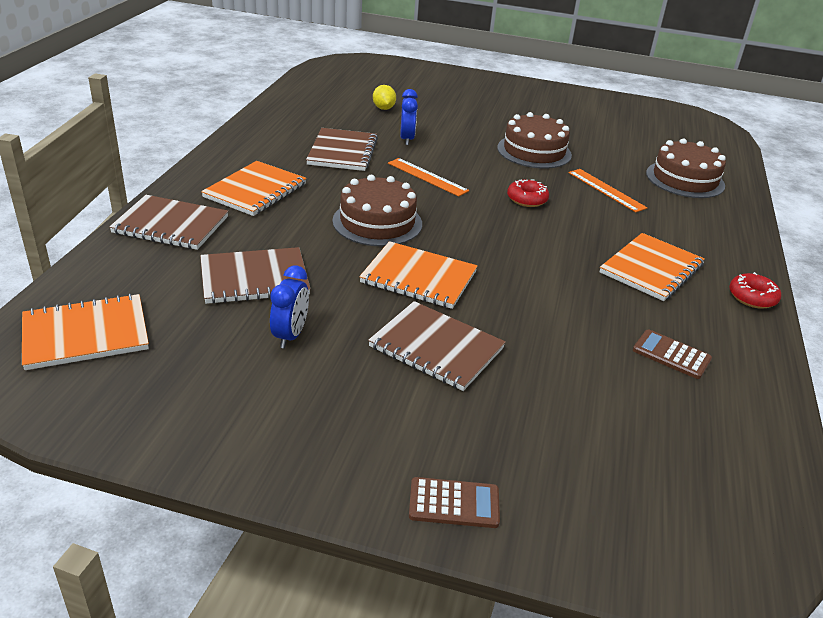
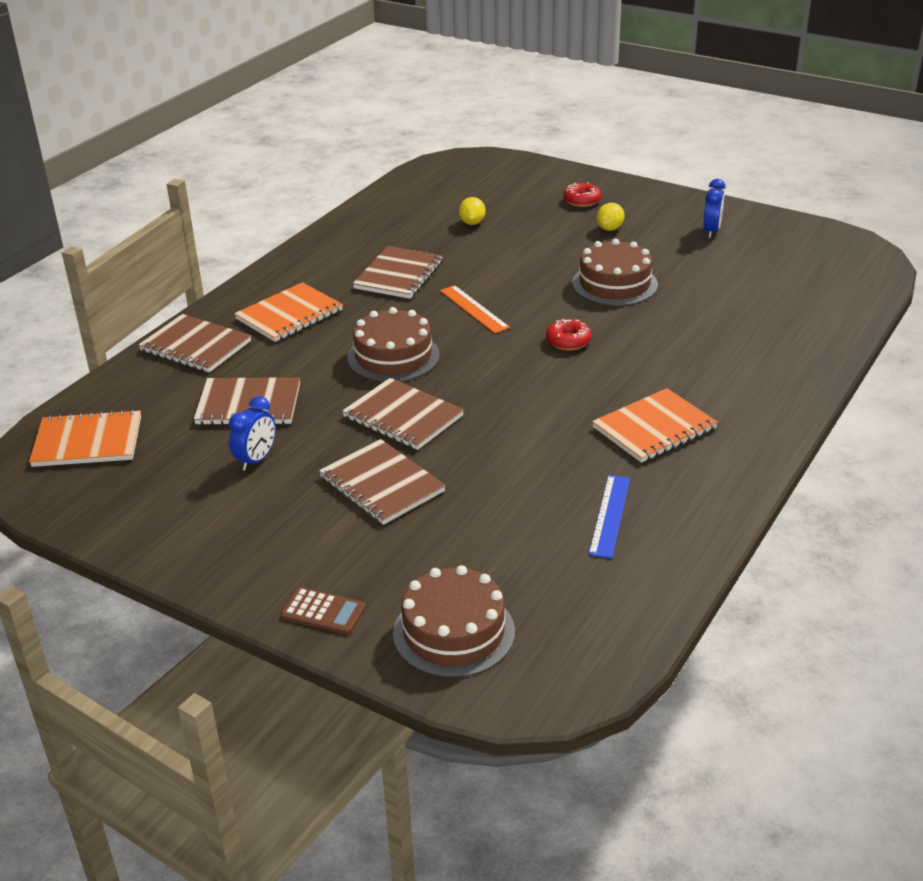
camera: 20 degrees right, 0 degrees up
orange notebook [359,241,478,309] -> brown notebook [342,378,464,450]
blue clock [400,89,418,145] -> blue clock moved to [703,179,725,238]
orange ruler [568,169,647,212] -> none
brown calculator [633,329,712,379] -> blue ruler [588,475,630,559]
brown cake [646,138,726,198] -> brown cake moved to [393,565,515,678]
red donut [729,272,781,309] -> red donut moved to [563,182,601,207]
none -> yellow lemon [597,203,625,231]

